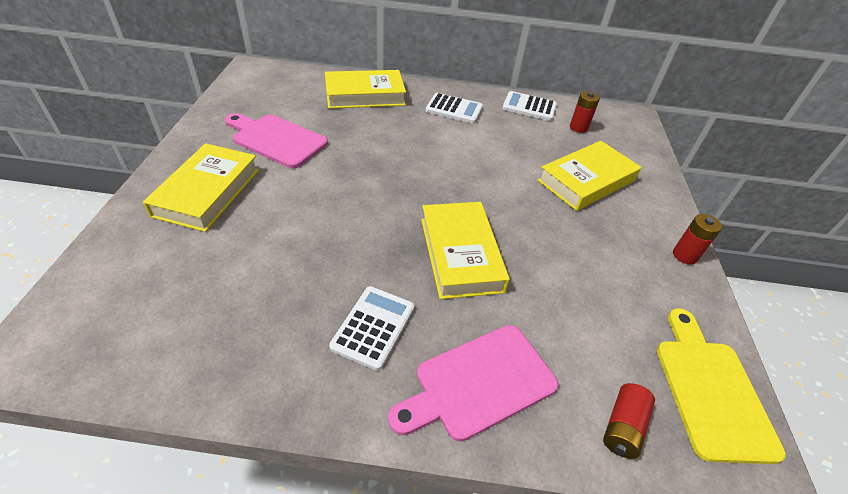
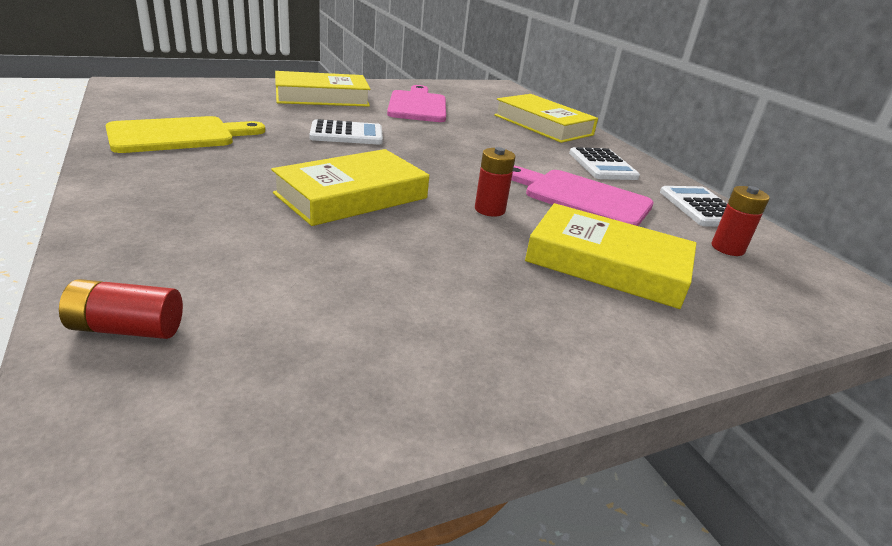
camera: 60 degrees right, 15 degrees down
white calculator [329,286,414,371] -> white calculator moved to [310,119,383,144]
pink cutting board [388,325,558,442] -> pink cutting board moved to [511,166,654,226]
yellow cutting board [657,308,786,464] -> yellow cutting board moved to [105,116,265,153]
red battery [673,214,722,265] -> red battery moved to [475,147,515,217]

